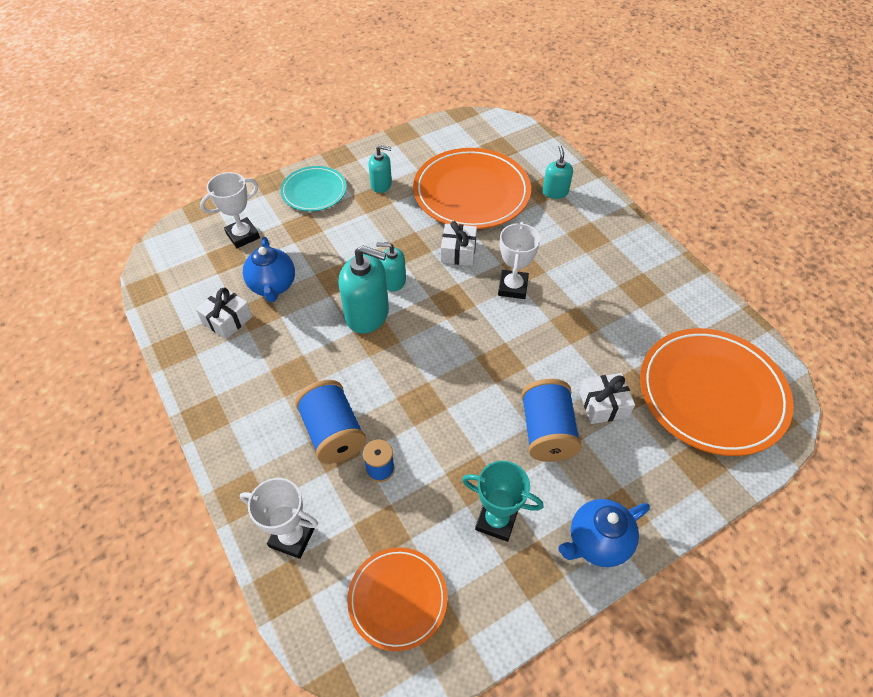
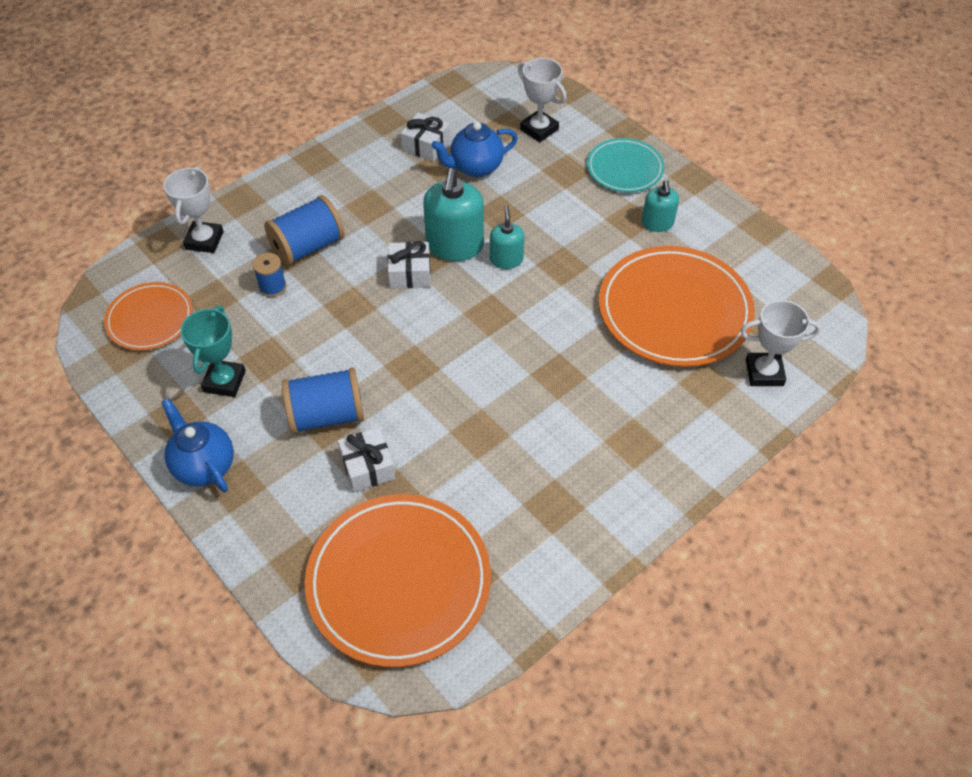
camera: 80 degrees right, 0 degrees up
white gift [441,221,477,266] -> white gift moved to [387,241,431,288]
white trophy [498,222,540,299] -> white trophy moved to [740,300,821,386]
turquoise soap dispenser [542,145,573,199] -> none

